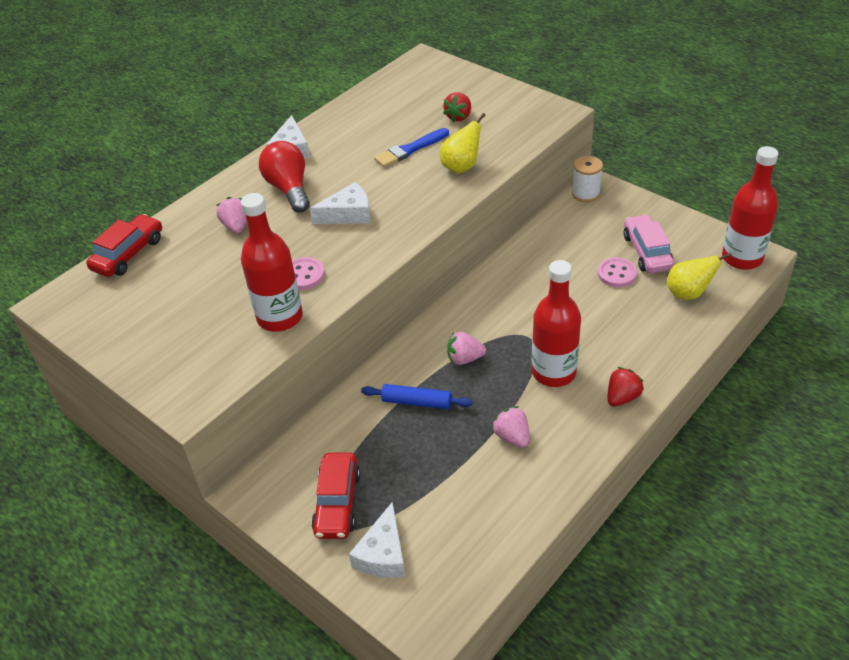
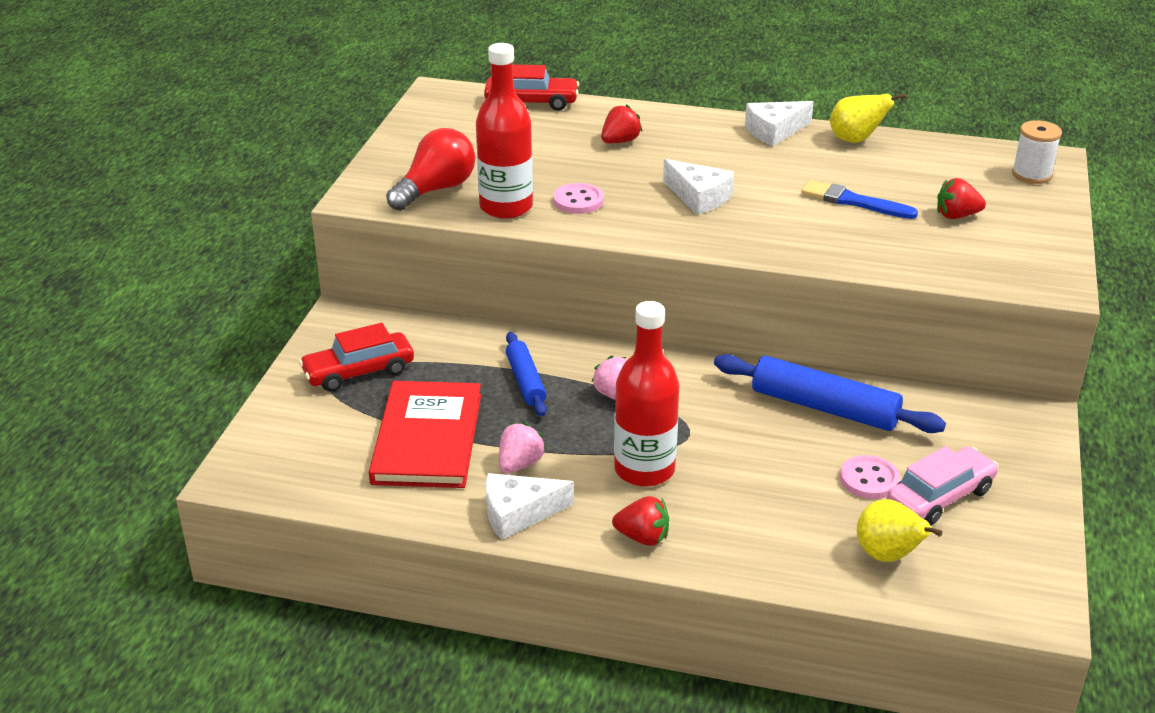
camera: 60 degrees right, 10 degrees down
pink strawberry [216,197,247,233] -> red strawberry [601,104,643,143]
red light bulb [259,141,310,213] -> red light bulb moved to [386,128,475,211]
white cheese [349,502,405,578] -> white cheese moved to [486,473,574,540]
yellow pear [440,113,486,173] -> yellow pear moved to [830,93,906,143]
white spool [572,156,603,202] -> white spool moved to [1012,120,1062,184]
red bottle [722,146,778,270] -> none
none -> red book [369,381,481,488]
none -> blue rolling pin [714,354,946,433]

